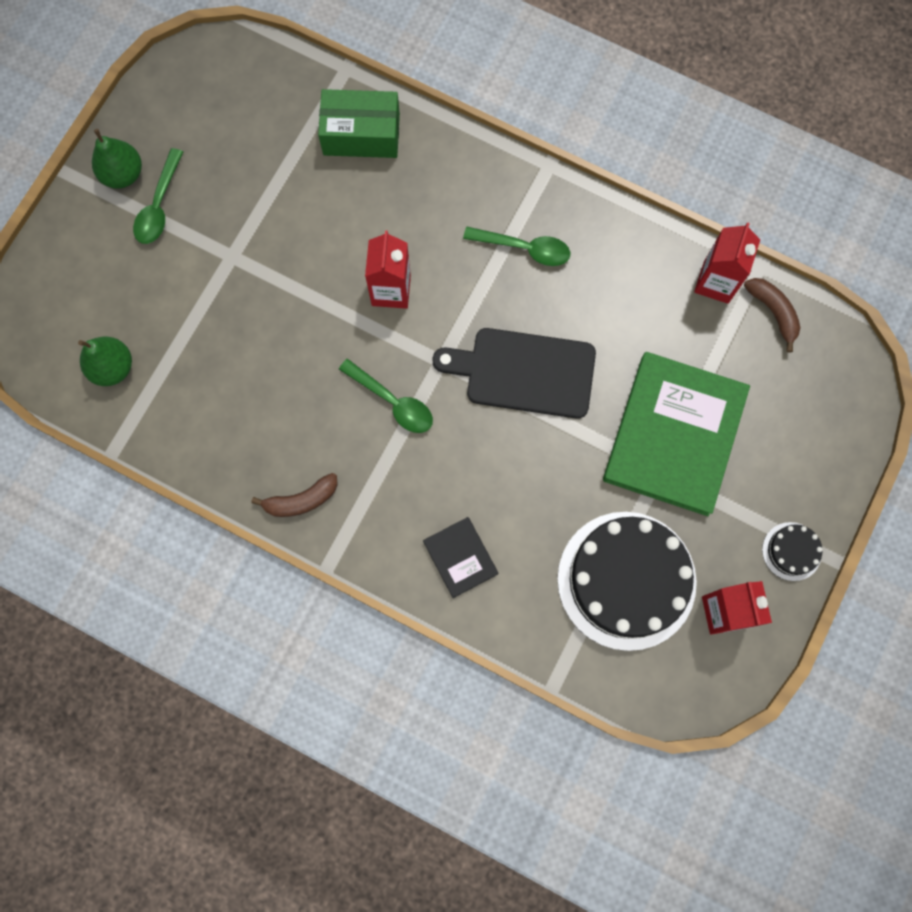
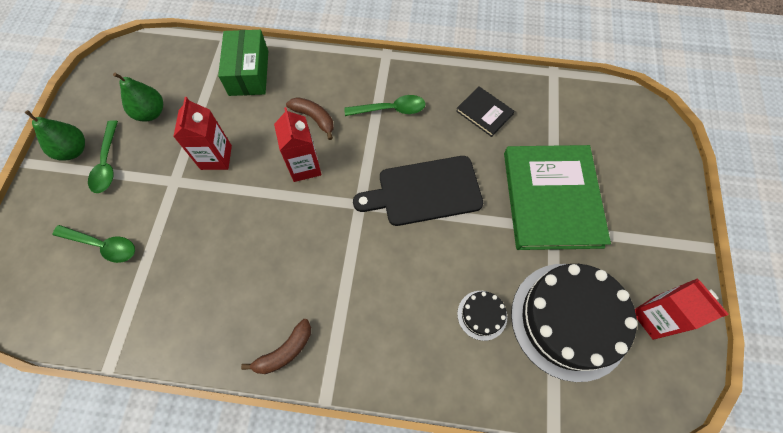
camera: 20 degrees left, 10 degrees down
green pear [78,336,132,386] -> green pear moved to [113,73,163,122]
green box [318,89,400,158] -> green box turned 75 degrees counterclockwise [218,30,268,96]
green spoon [339,359,433,433] -> green spoon moved to [53,225,135,263]
black book [423,517,498,598] -> black book moved to [456,86,515,137]
red carton [694,222,760,304] -> red carton moved to [173,97,232,170]
brown banana [744,278,800,353] -> brown banana moved to [286,97,334,140]
black cake [762,522,822,581] -> black cake moved to [457,291,507,341]

